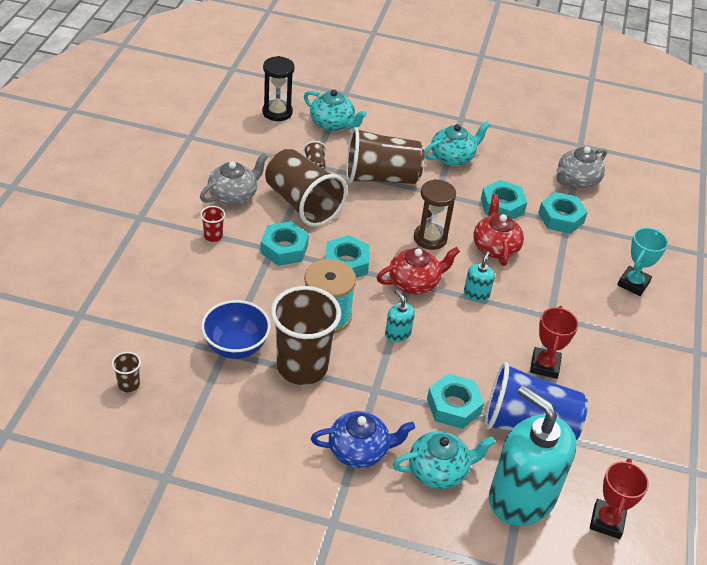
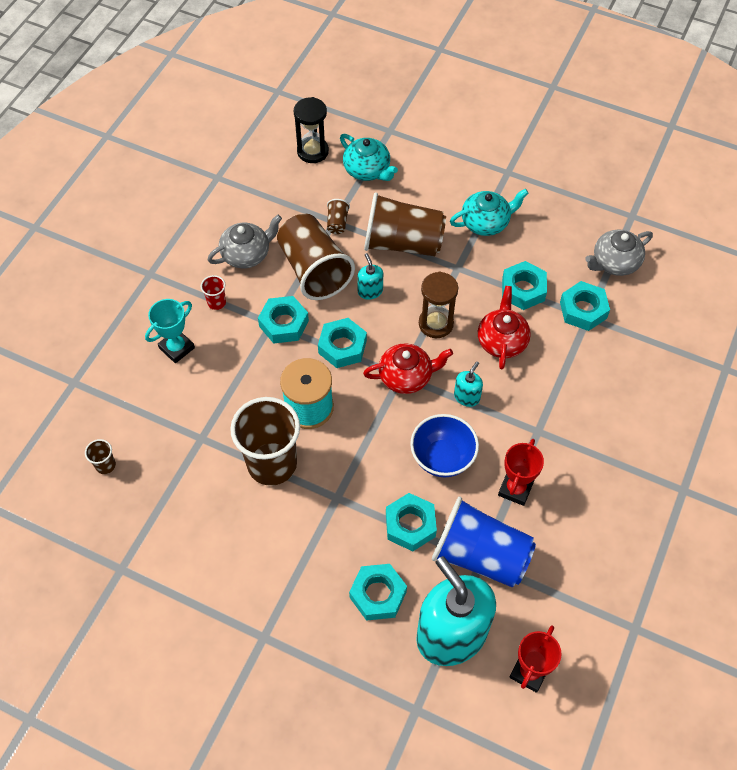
camera: 15 degrees right, 15 degrees up
blue bowl [201,300,271,359] -> blue bowl moved to [410,414,479,477]
blue teapot [311,411,415,468] -> none
turquoise soap dispenser [385,290,415,342] -> turquoise soap dispenser moved to [357,253,383,300]
turquoise teapot [393,431,495,489] -> turquoise nut [349,564,407,621]
turquoise trophy [617,228,668,296] -> turquoise trophy moved to [145,299,195,363]

